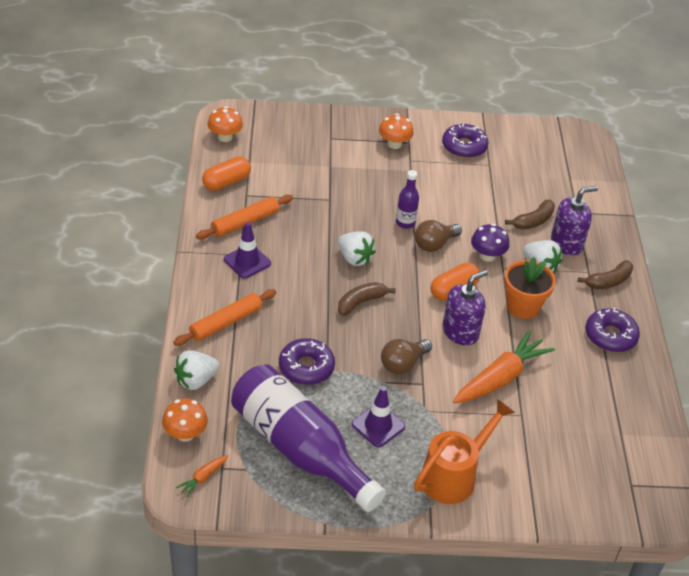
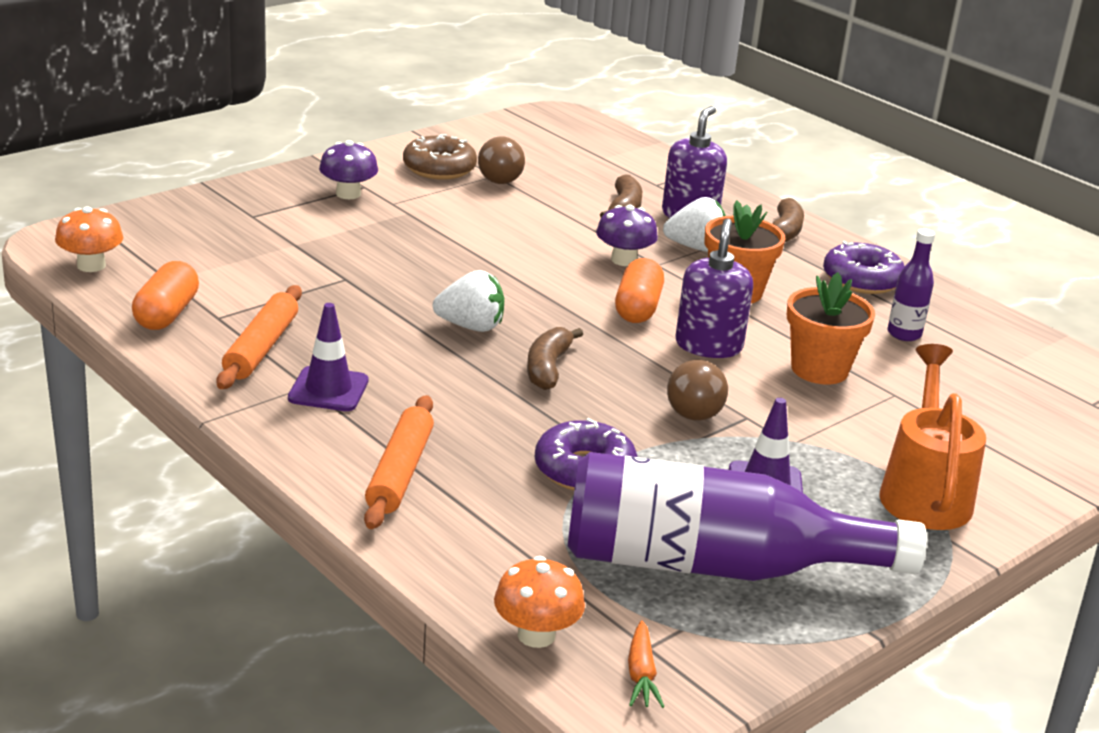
camera: 40 degrees left, 15 degrees down
white strawberry [174,350,219,390] -> none
orange mushroom [379,114,414,149] -> purple mushroom [319,140,378,199]
purple bottle [396,170,419,229] -> purple bottle moved to [888,229,935,341]
brown light bulb [415,220,462,252] -> brown light bulb moved to [478,136,525,184]
purple donut [442,124,489,158] -> brown donut [403,134,477,180]
orange carrot [453,330,555,403] -> orange flower pot [787,272,875,384]

